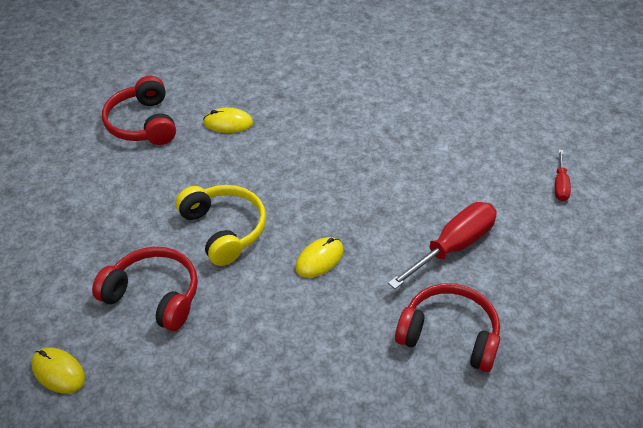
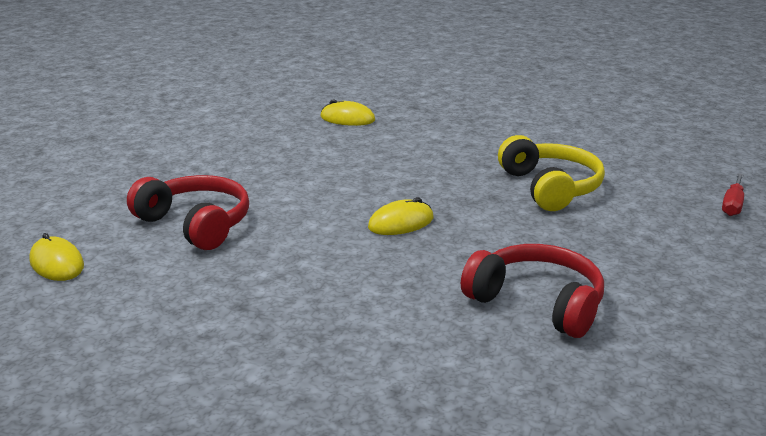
camera: 15 degrees right, 20 degrees down
red headphones [102,76,176,145] -> none
yellow headphones [176,185,266,266] -> yellow headphones moved to [498,135,605,211]
red screwdriver [388,202,497,289] -> none

